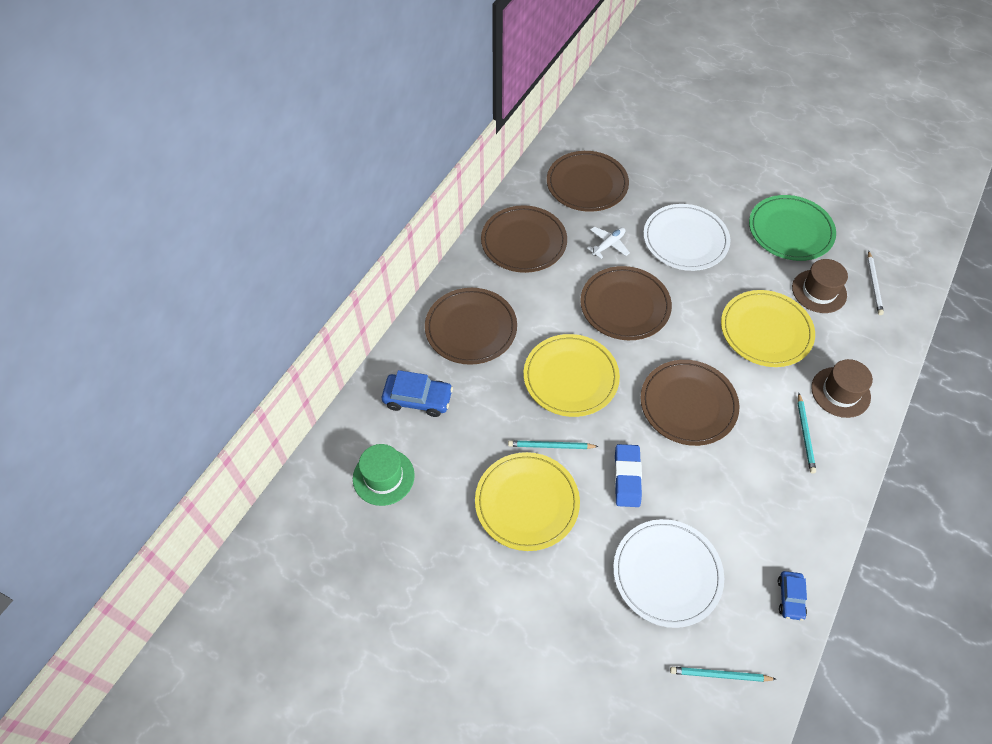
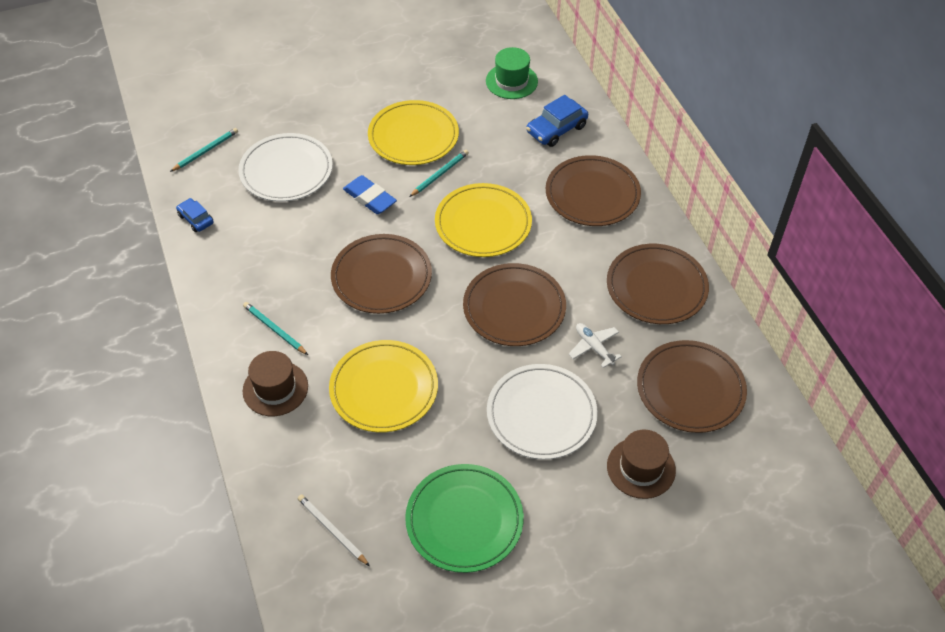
camera: 130 degrees right, 5 degrees down
white plane [587,227,630,259] -> white plane turned 150 degrees clockwise [569,323,622,368]
brown hat [792,259,848,313] -> brown hat moved to [607,429,676,499]

